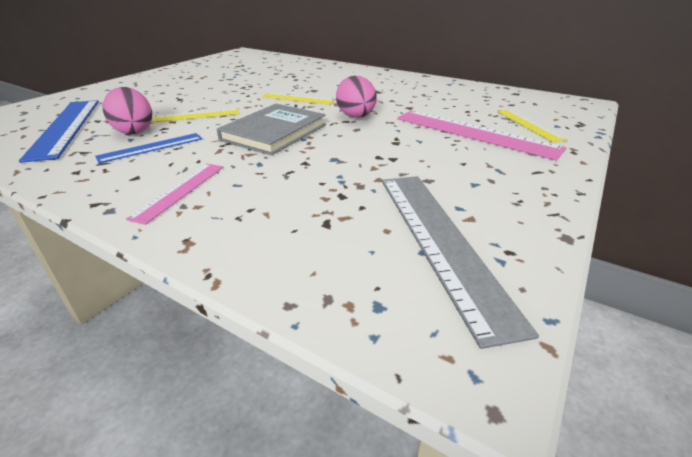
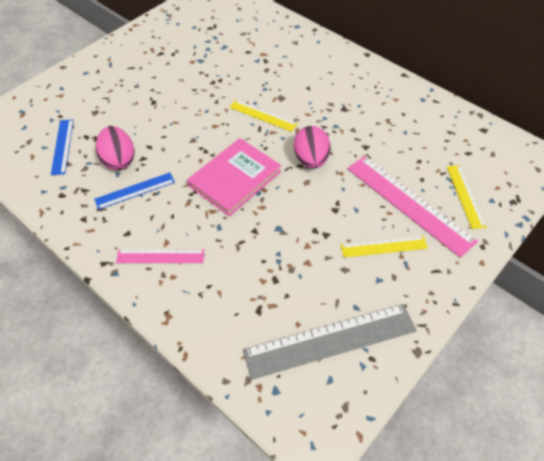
camera: 10 degrees right, 20 degrees up
blue ruler [19,100,99,163] -> blue ruler [51,119,74,175], size x0.55
pink ruler [126,164,223,225] -> pink ruler turned 60 degrees clockwise [116,249,204,263]
yellow ruler [152,108,240,122] -> yellow ruler moved to [341,236,428,258]
grey book [217,104,326,155] -> pink book [187,138,281,216]
grey ruler [382,176,539,349] -> grey ruler turned 75 degrees clockwise [243,304,416,380]

